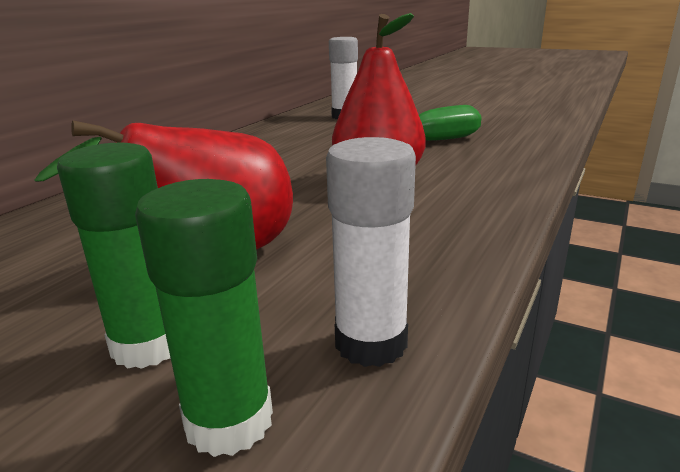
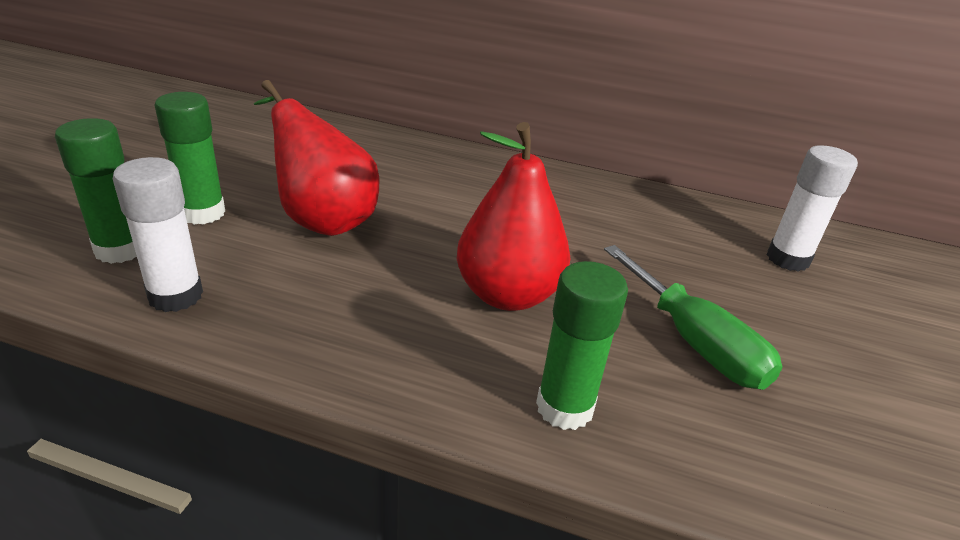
camera: 75 degrees right, 10 degrees up
none -> green glue stick [536,261,628,430]

